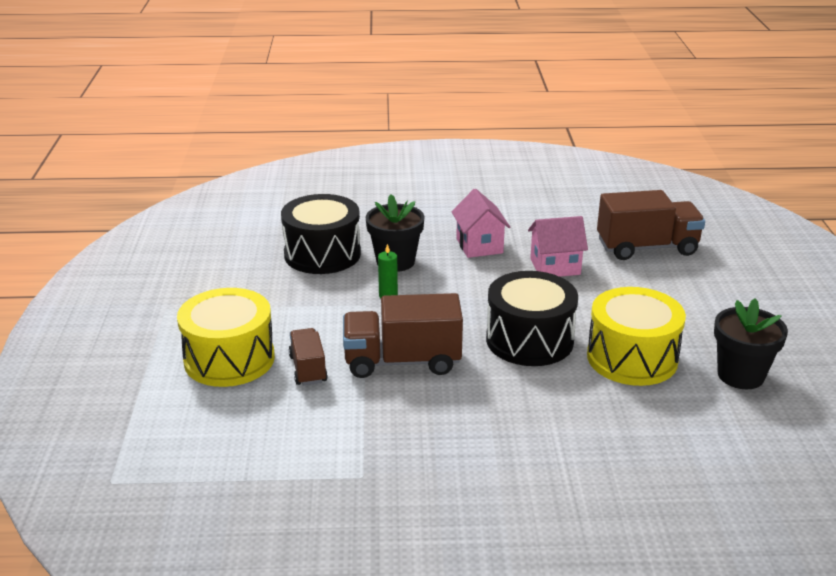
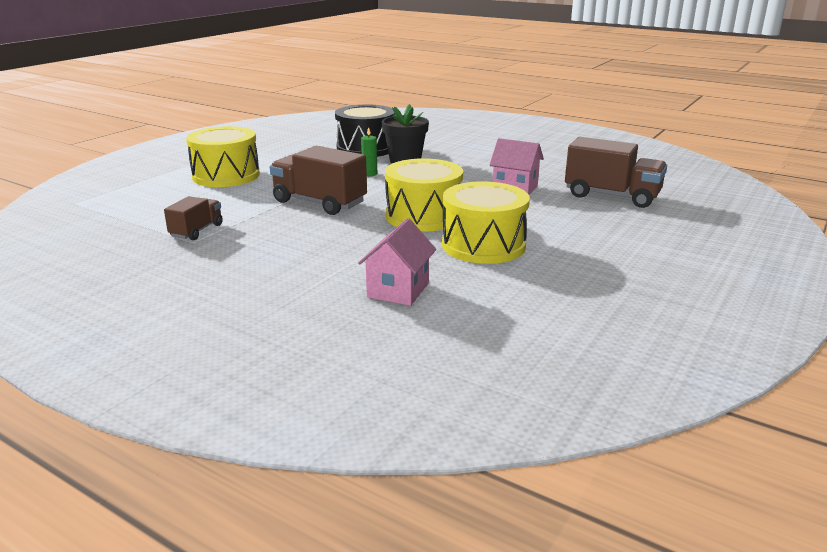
camera: 35 degrees right, 5 degrees down
brown truck [288,328,328,385] -> brown truck moved to [164,196,223,240]
pink house [451,189,510,258] -> pink house moved to [358,218,436,306]
black drum [486,271,578,366] -> yellow drum [385,158,463,232]
black flower pot [714,298,788,389] -> none

